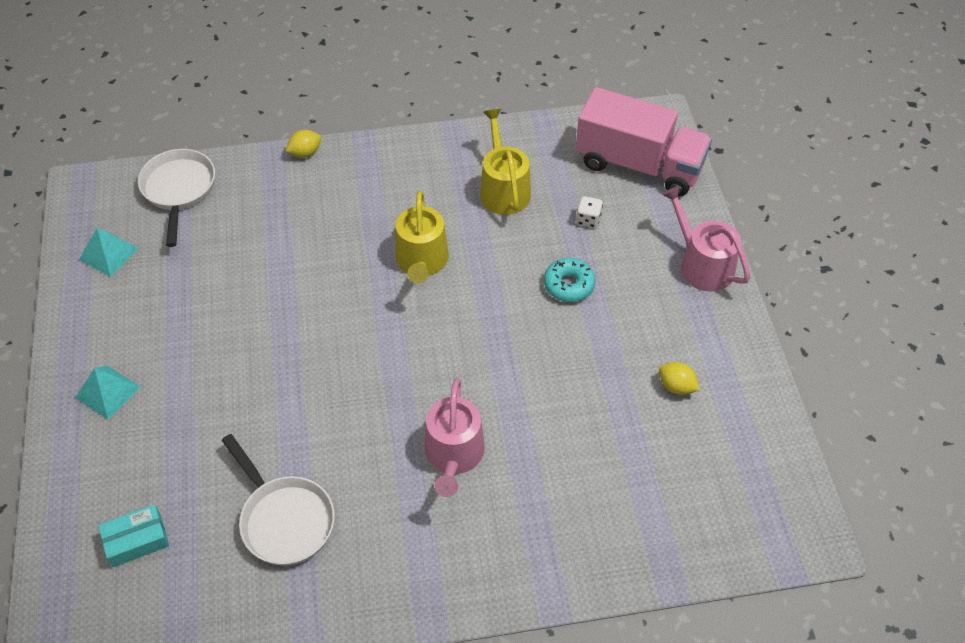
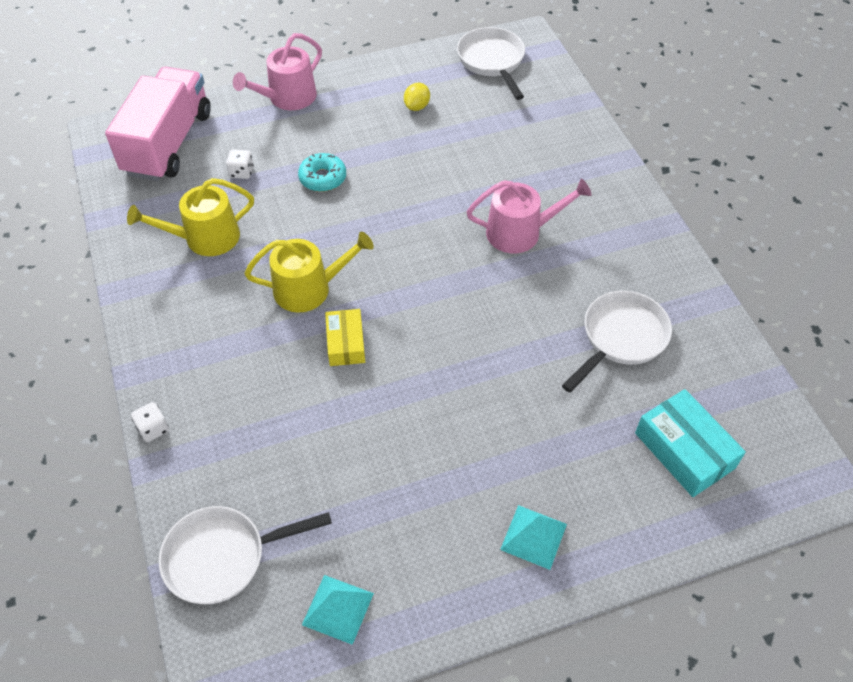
camera: 100 degrees left, 0 degrees up
turquoise box [98,504,169,567] -> turquoise box [635,389,746,497], size x1.53
yellow lemon [285,130,321,158] -> white dice [131,402,169,442]
none -> yellow box [325,309,365,366]
none -> white pan [457,27,525,100]

